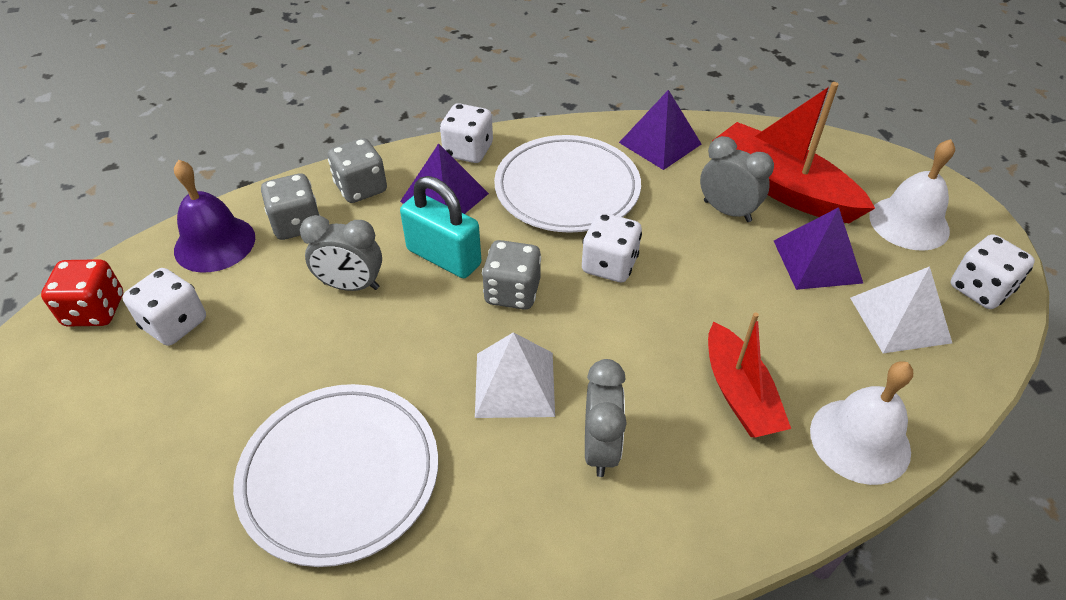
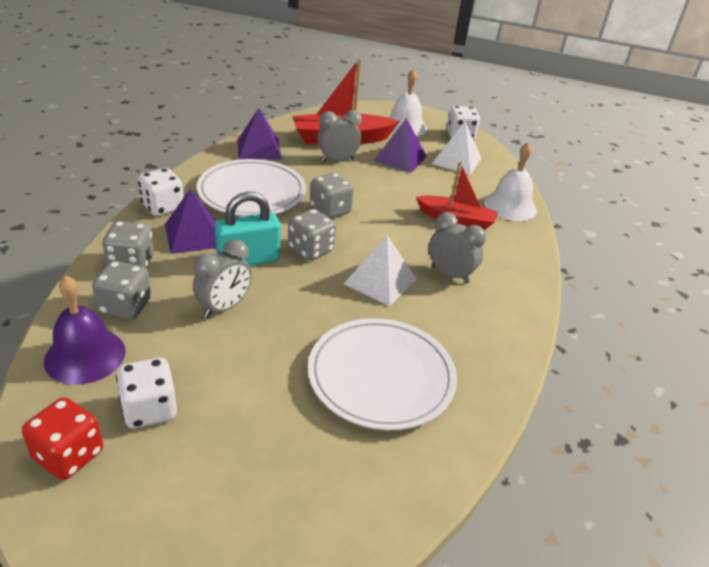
camera: 60 degrees left, 10 degrees down
white dice [582,213,642,282] -> grey dice [310,173,354,219]

